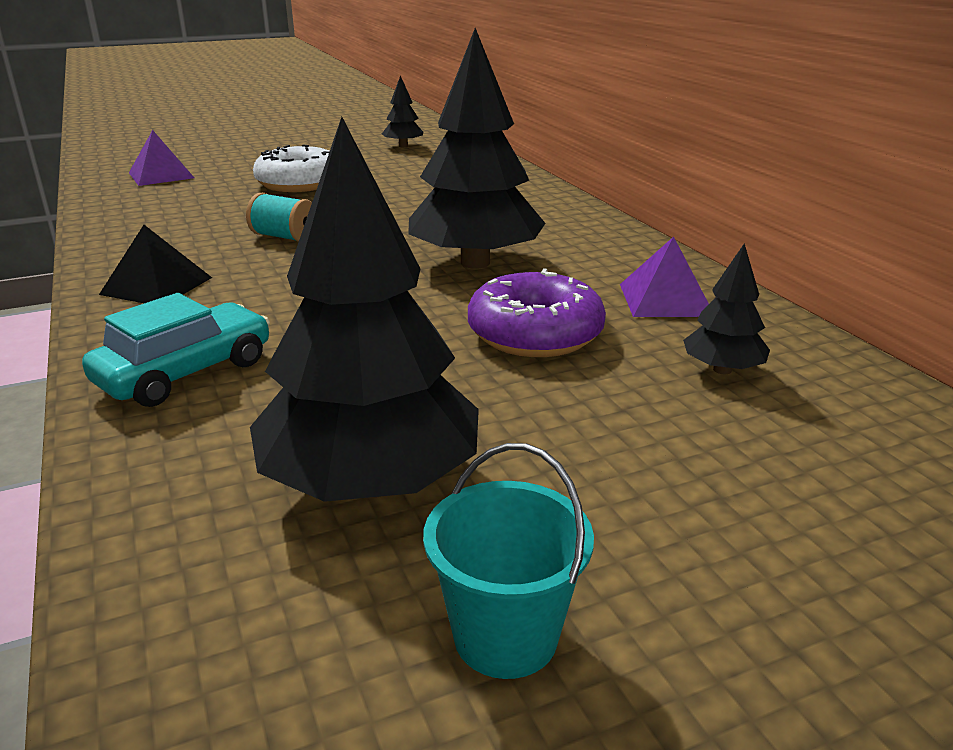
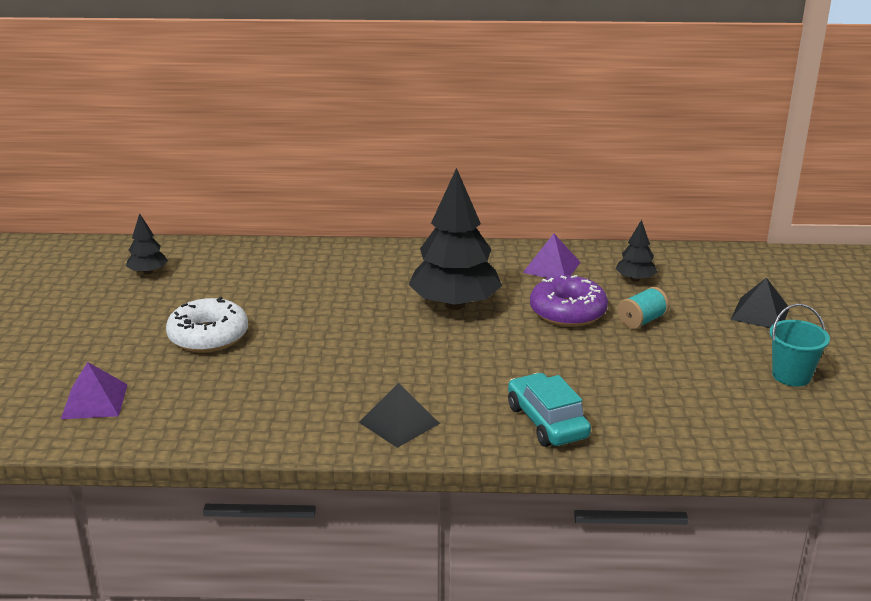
camera: 65 degrees left, 0 degrees up
turquoise spool [246,193,312,242] -> turquoise spool moved to [617,287,669,329]
black tree [250,117,479,502] -> none
none -> black pyramid [731,277,789,328]

